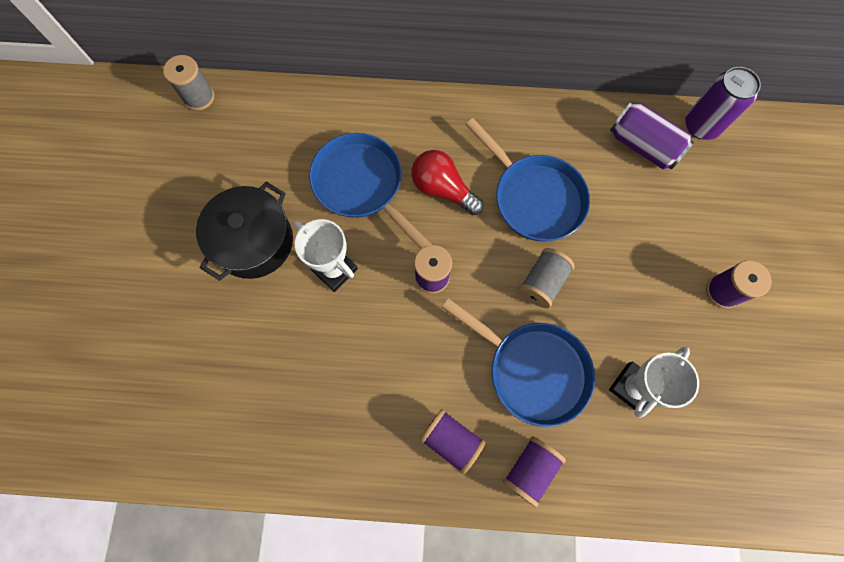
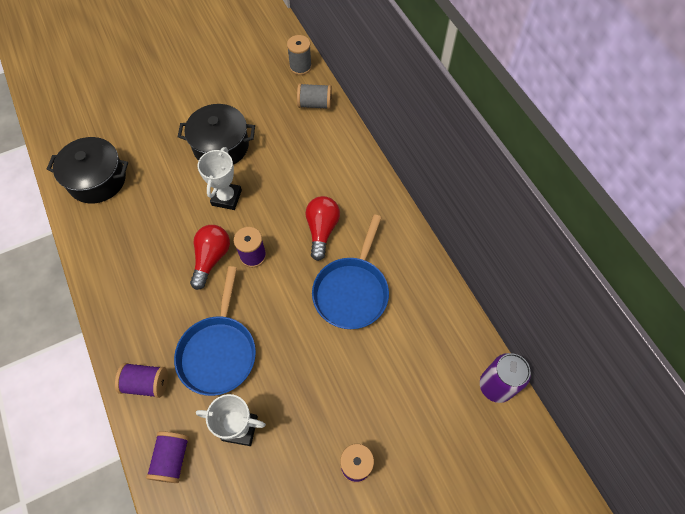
camera: 60 degrees right, 10 degrees down
blue pan [309,133,432,249] -> none
purple spool [420,409,485,474] -> purple spool moved to [146,431,189,483]
grey spool [519,248,575,308] -> grey spool moved to [297,83,332,109]
purple can [610,101,694,169] -> none
none -> black pot [47,137,128,204]
none -> red light bulb [190,225,230,290]

